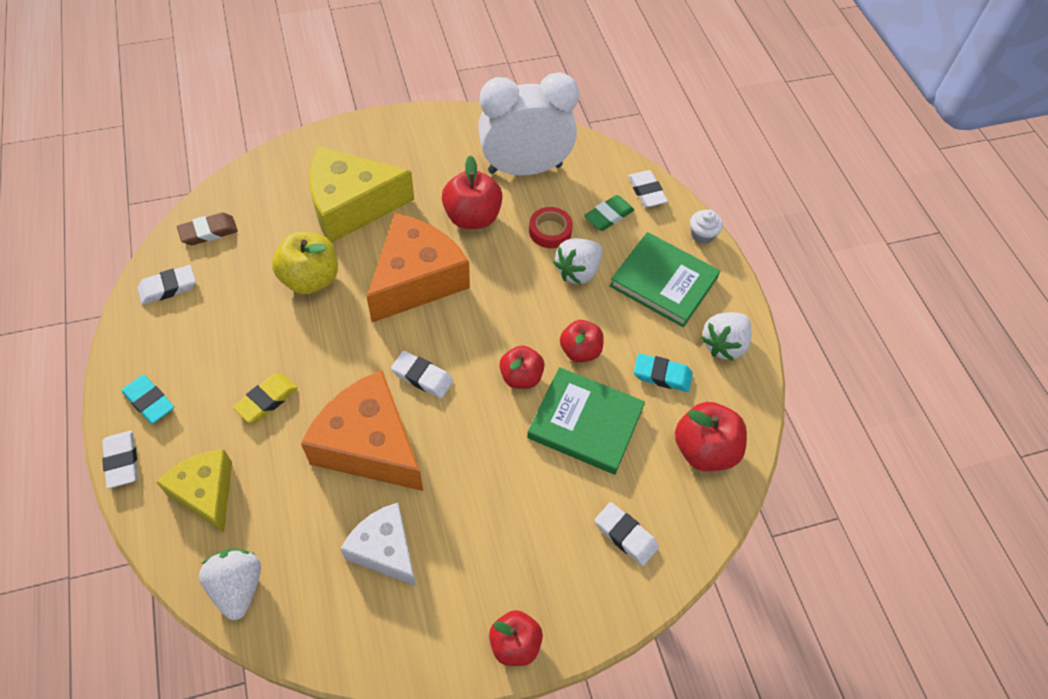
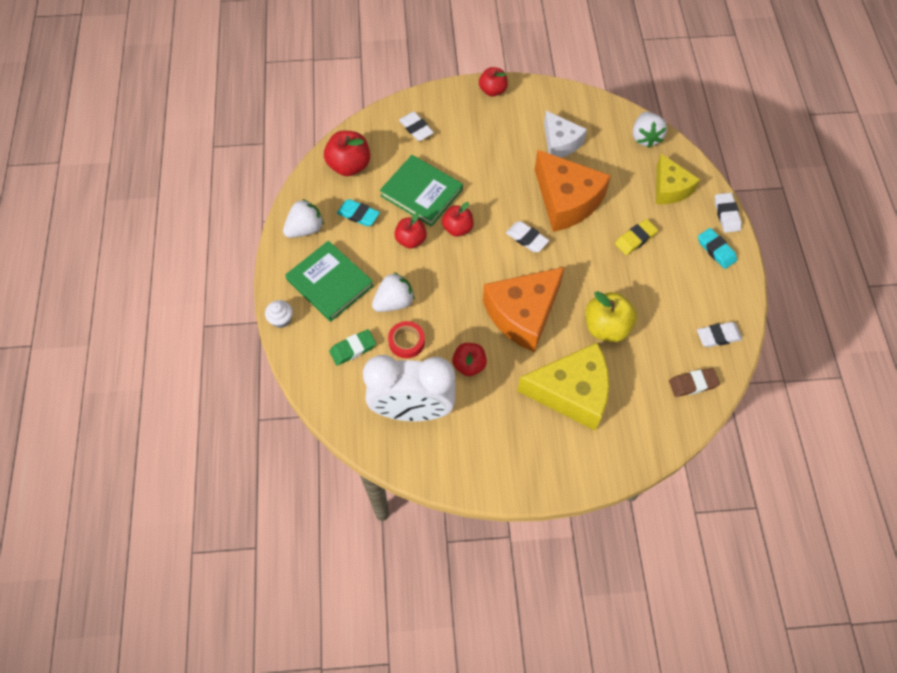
camera: 165 degrees left, 5 degrees up
red apple [442,155,503,229] -> red apple [452,343,487,376], size x0.67
white eraser [628,170,668,207] -> none

